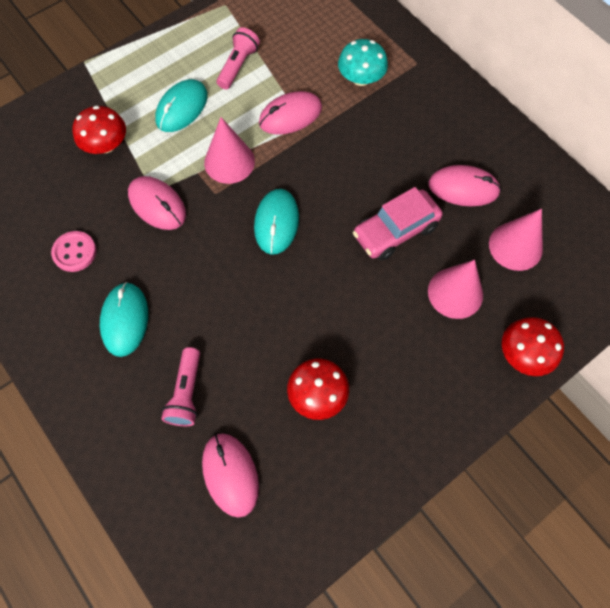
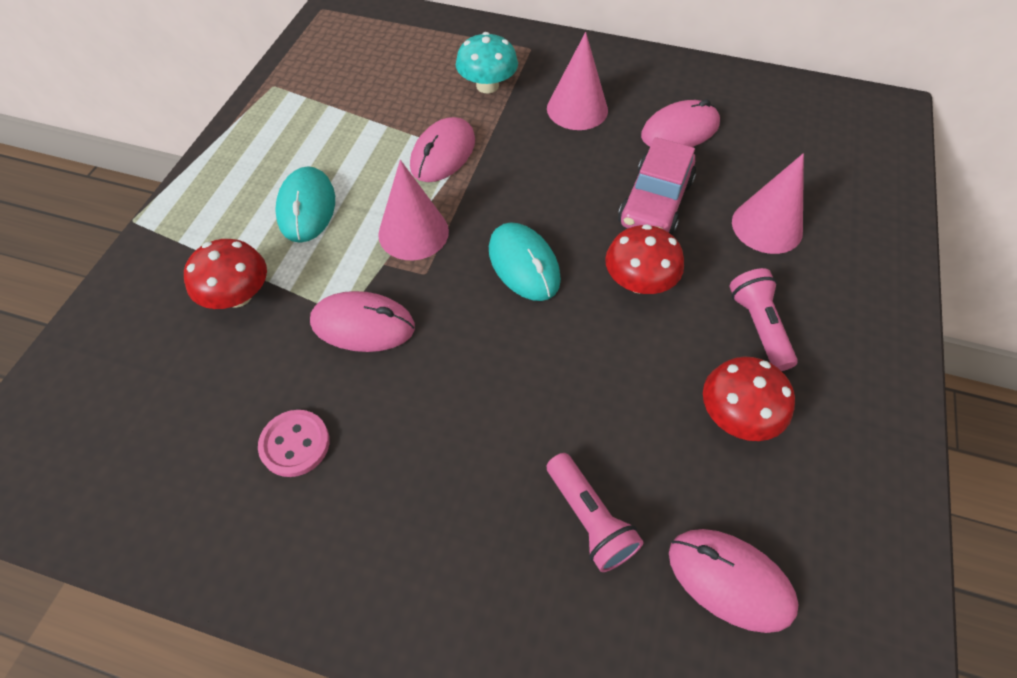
camera: 35 degrees left, 10 degrees down
turquoise mouse [100,282,148,357] -> none
pink flashlight [217,27,260,89] -> pink flashlight moved to [730,268,798,371]
pink cone [489,209,543,271] -> pink cone moved to [547,32,608,130]
red mushroom [502,317,564,376] -> red mushroom moved to [605,224,684,294]

